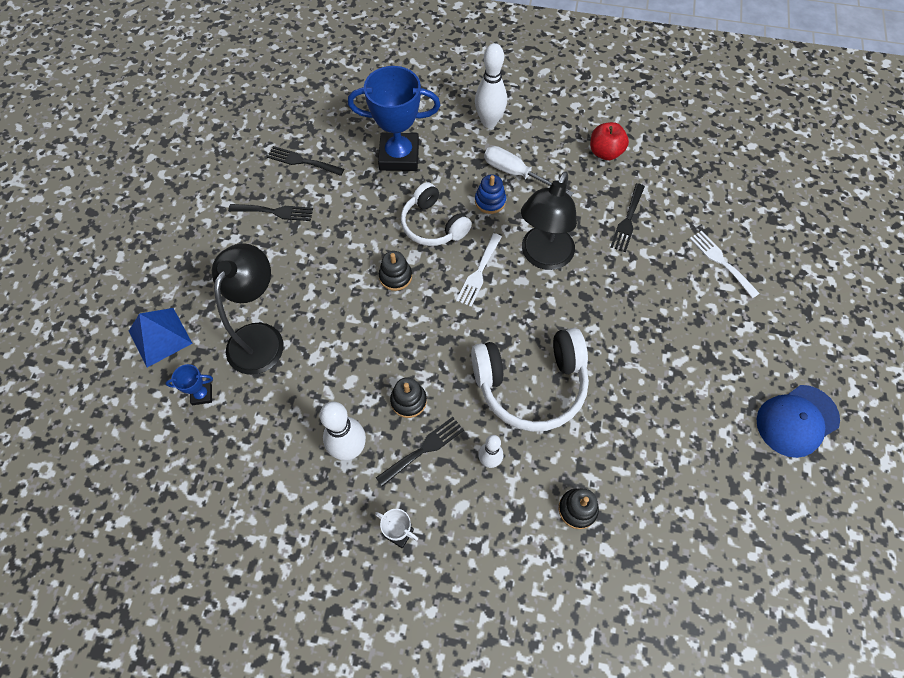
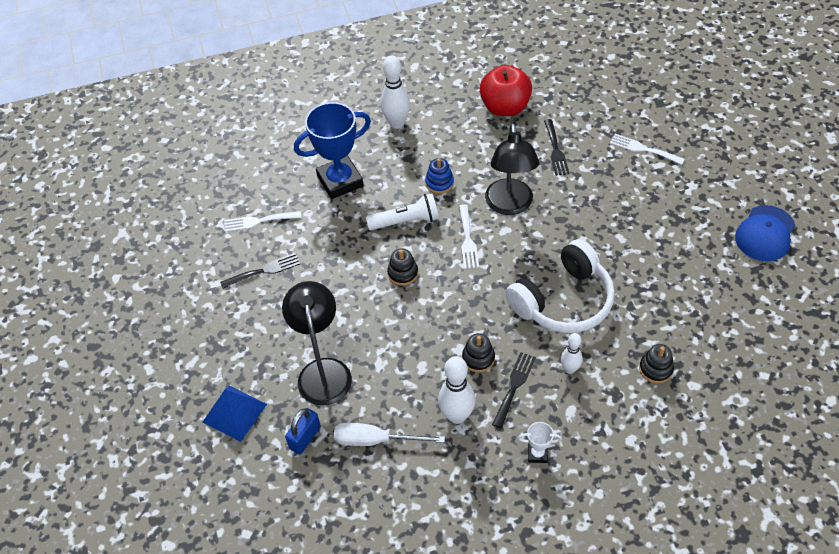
camera: 25 degrees left, 10 degrees down
blue trophy [165,364,213,405] -> blue padlock [285,408,321,454]
black fork [267,146,344,176] -> white fork [224,211,301,232]
white headphones [401,182,472,246] -> white flashlight [366,193,439,230]
white screwdriver [484,146,573,197] -> white screwdriver moved to [334,423,445,446]
red apple [590,122,629,160] -> red apple [480,65,532,116], size x1.54

